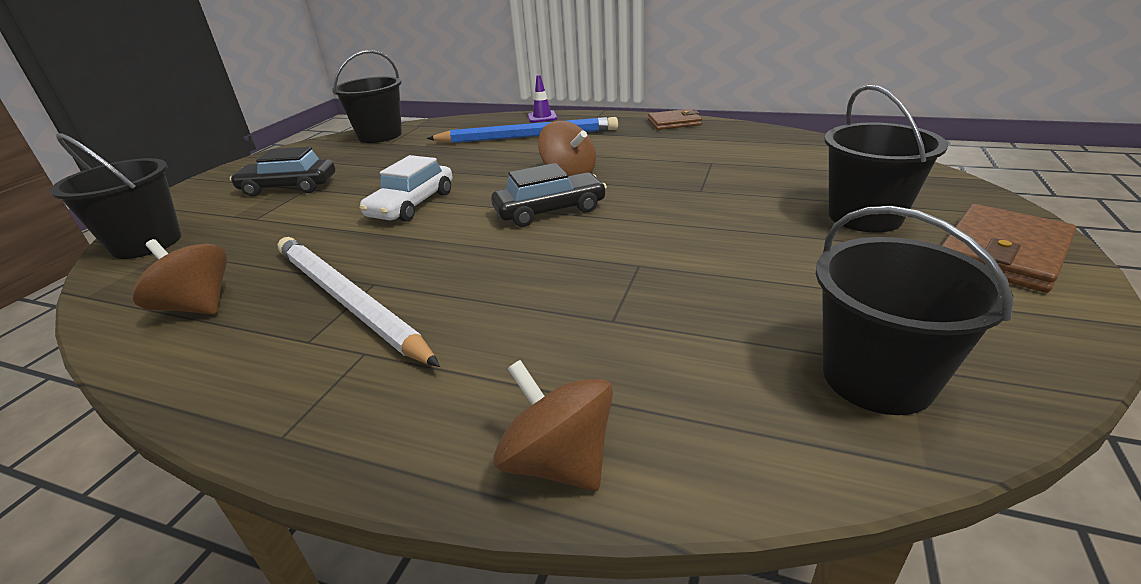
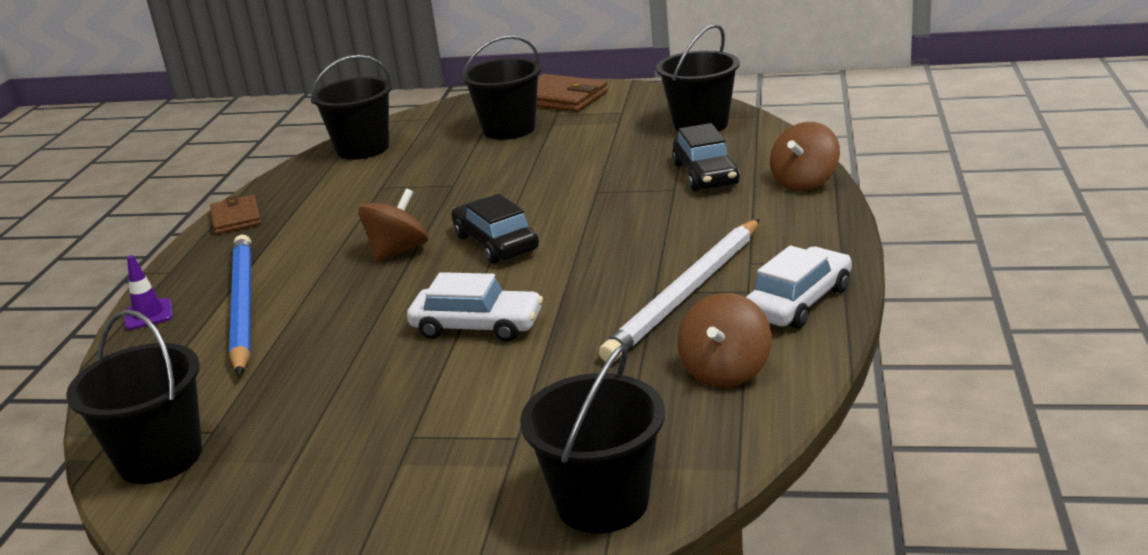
camera: 100 degrees left, 5 degrees down
black car [230,147,335,197] -> black car moved to [672,123,740,191]
none -> black bucket [311,55,392,160]
none -> white car [746,246,852,328]

